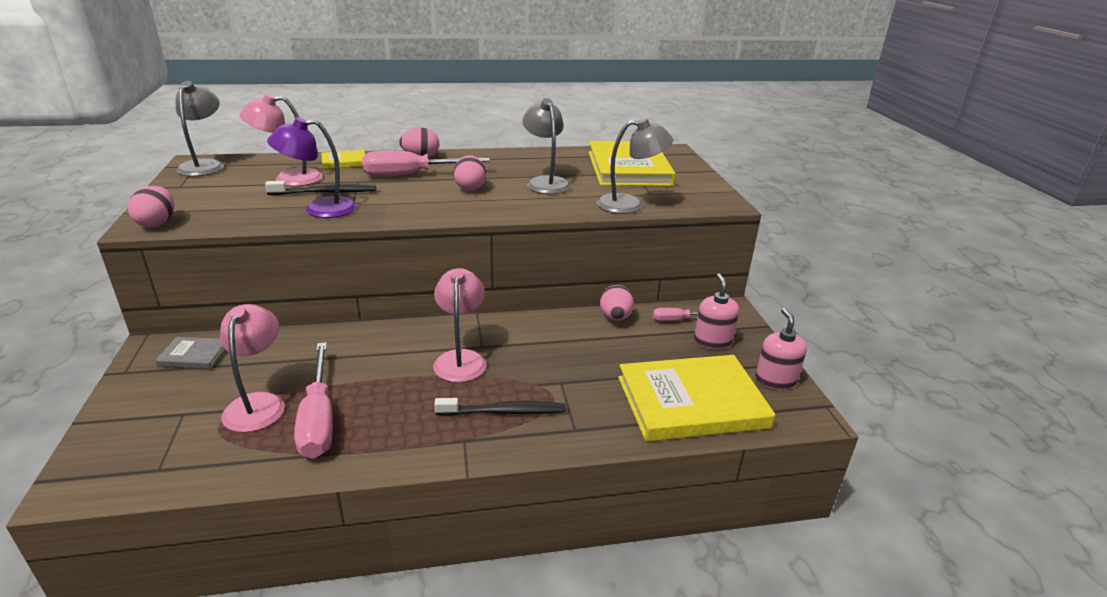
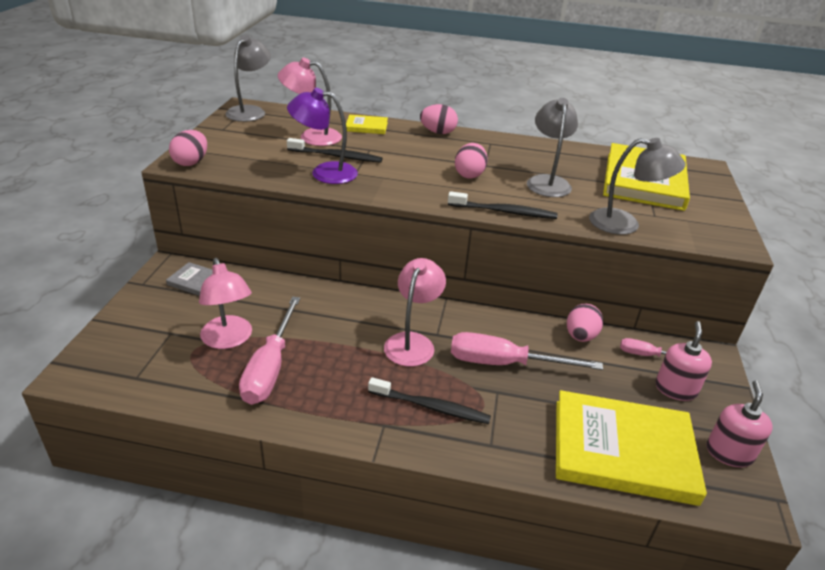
camera: 20 degrees right, 5 degrees up
pink lamp [220,304,285,433] -> pink lamp turned 135 degrees clockwise [199,258,252,349]
pink screwdriver [362,151,490,176] -> pink screwdriver moved to [451,332,603,370]
none -> black toothbrush [448,191,558,219]

